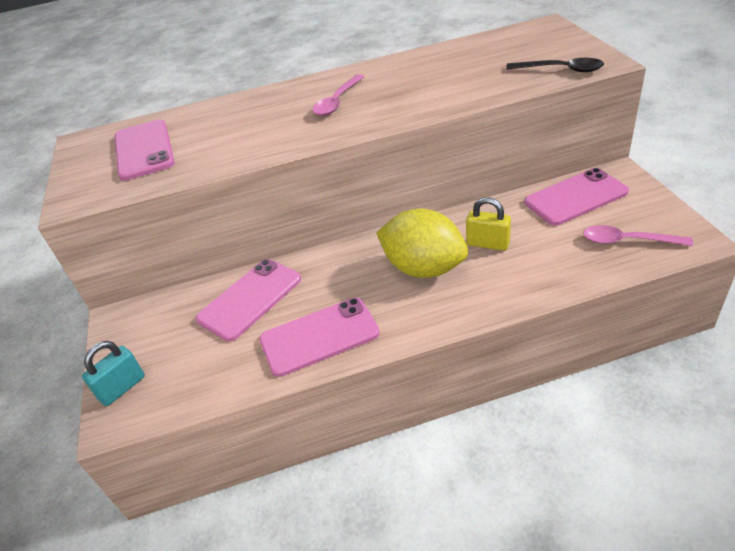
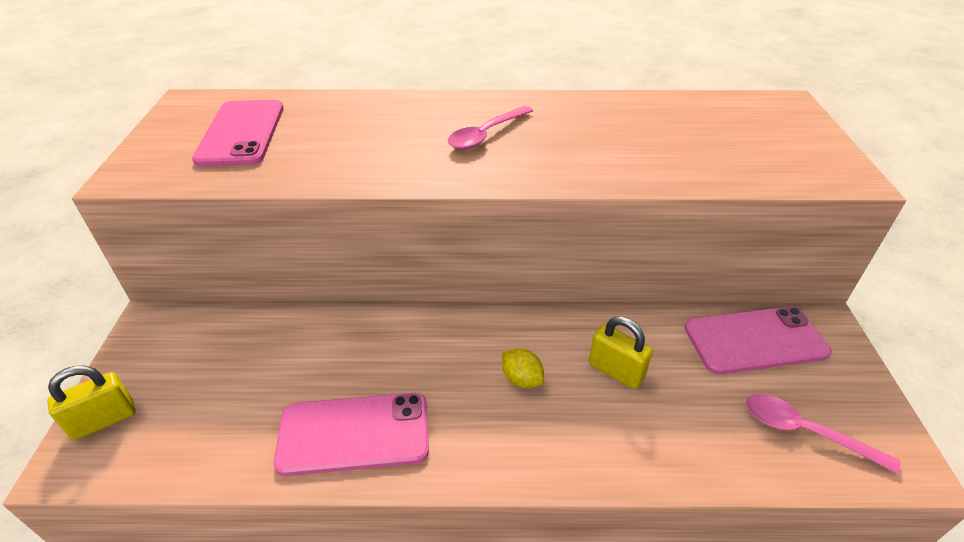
camera: 10 degrees right, 0 degrees up
turquoise padlock [82,341,145,406] -> yellow padlock [47,366,136,440]
pink phone [196,259,301,341] -> none
yellow lemon [376,209,468,278] -> yellow lemon [502,348,544,388], size x0.42
black spoon [506,58,604,72] -> none

